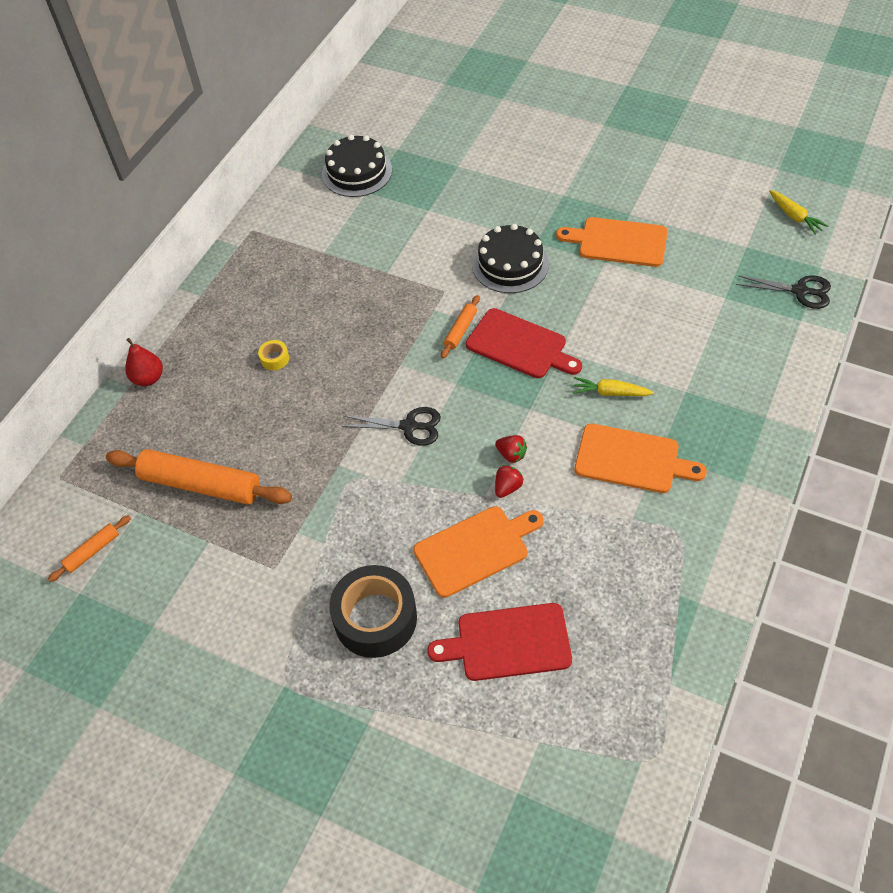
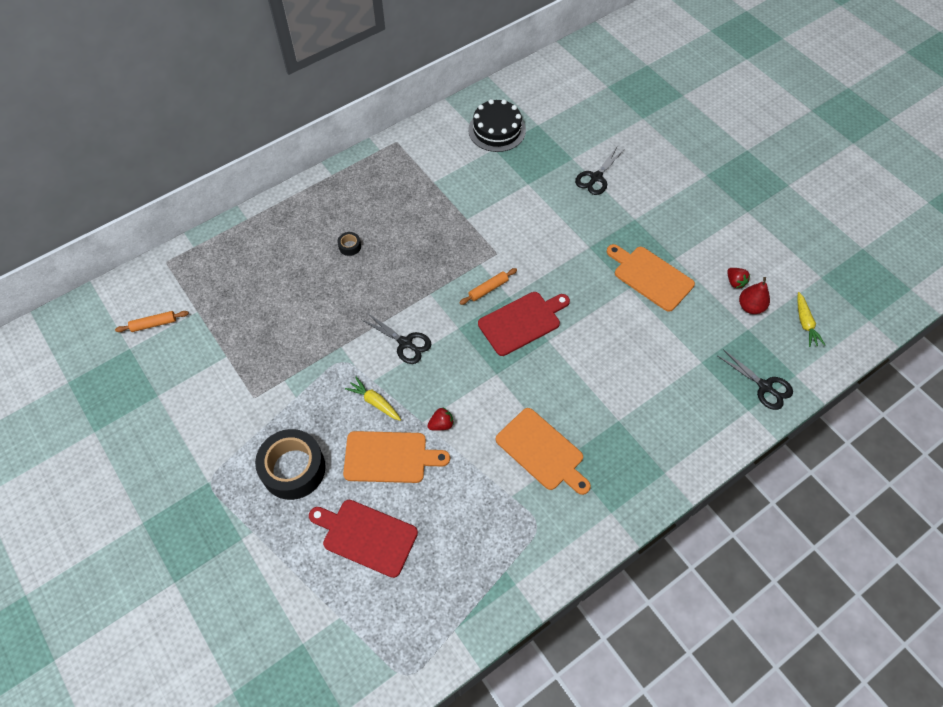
camera: 25 degrees right, 5 degrees up
orange rolling pin [106,449,292,505] -> none
red pear [125,338,163,386] -> red pear moved to [739,277,770,314]
yellow tape [258,340,289,370] -> black tape [337,232,361,256]
red cutting board [466,308,582,378] -> red cutting board turned 90 degrees counterclockwise [478,292,570,356]
black cake [472,224,549,293] -> none
red strawberry [495,435,527,463] -> red strawberry moved to [727,268,750,288]
yellow carrot [572,377,654,396] -> yellow carrot moved to [345,377,401,421]
none -> black scissors [575,147,624,195]

